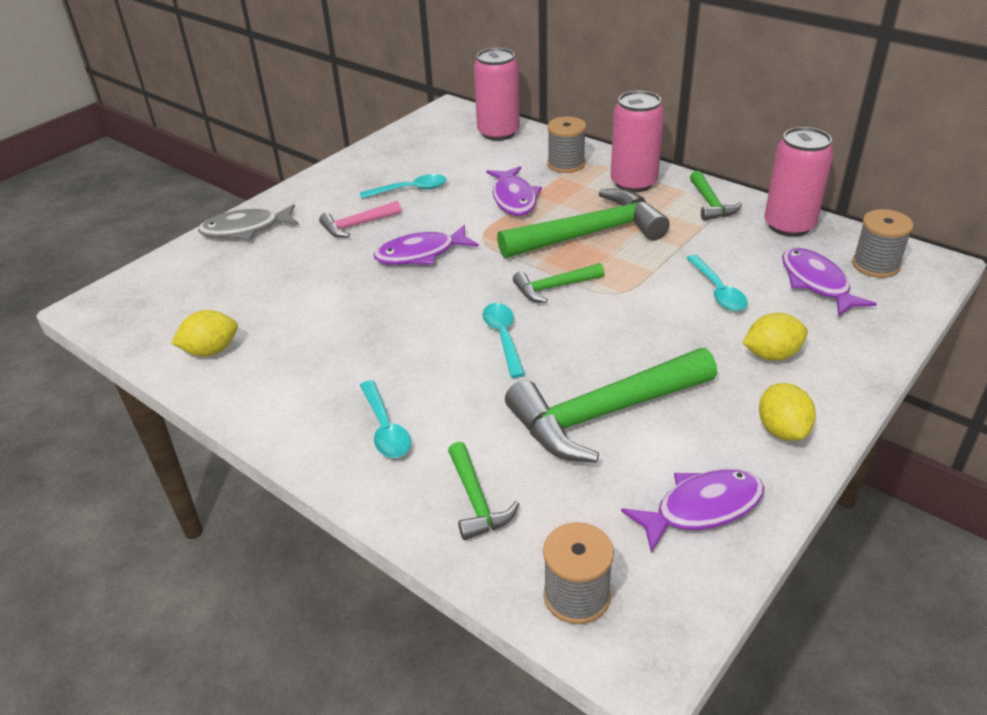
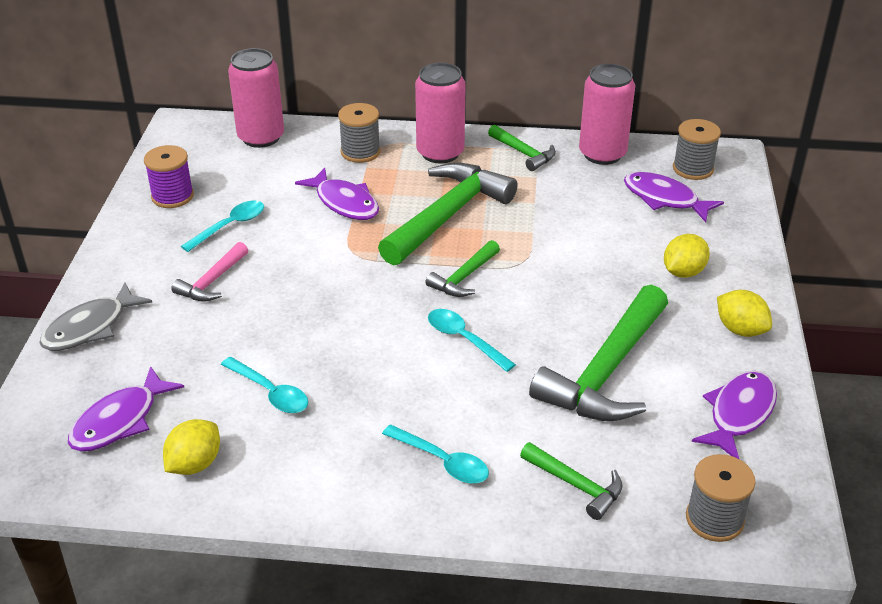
camera: 35 degrees left, 0 degrees up
purple fish [374,225,479,265] -> purple fish moved to [68,366,184,452]
turquoise spoon [686,255,748,311] -> turquoise spoon moved to [221,357,308,413]
none -> purple spool [144,145,194,208]

